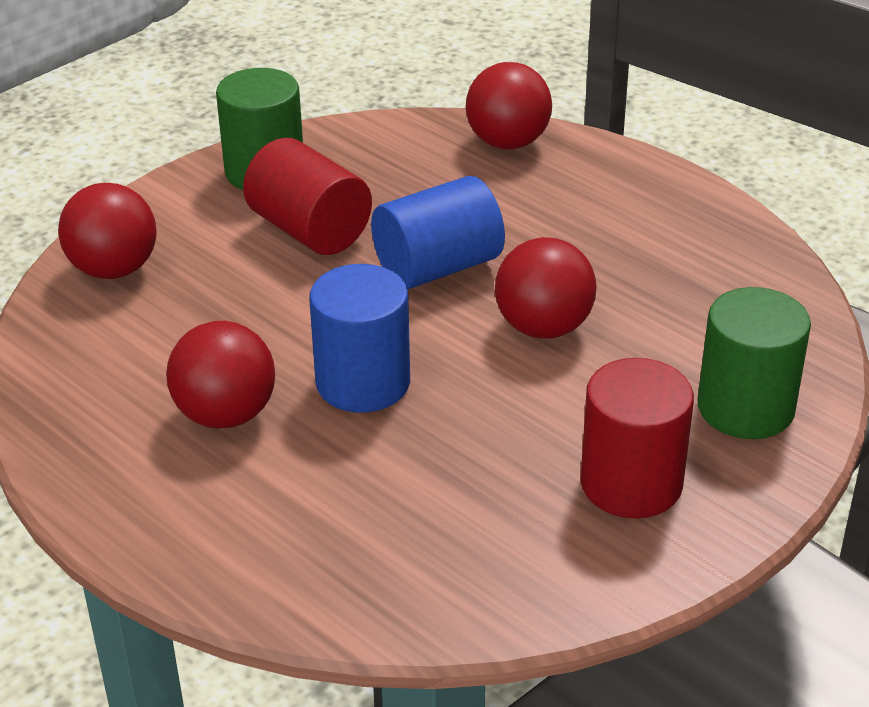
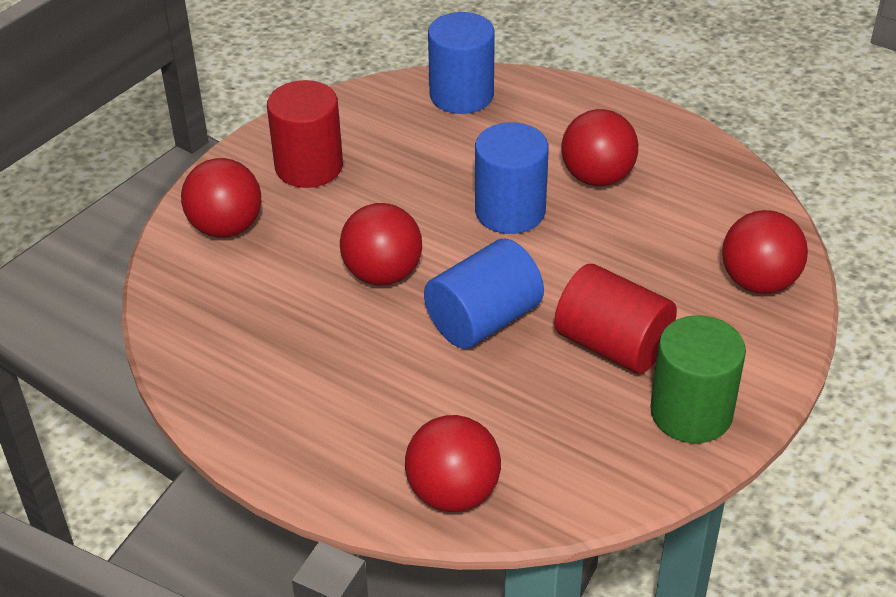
camera: 170 degrees right, 5 degrees up
green cylinder [697,287,811,439] -> red ball [181,158,261,238]
none -> blue cylinder [428,12,495,114]

